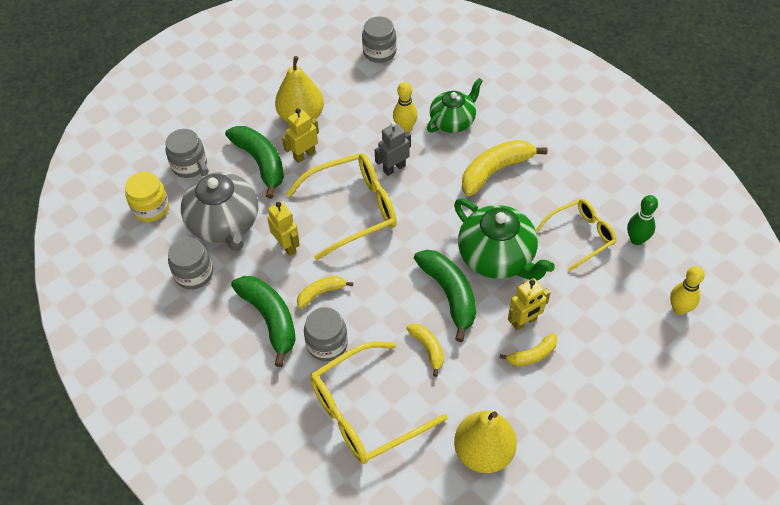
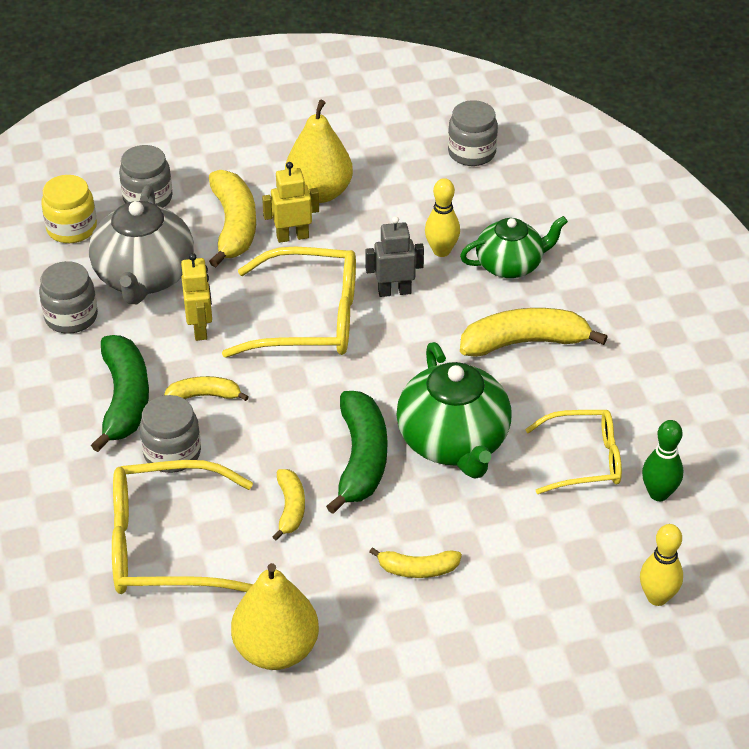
camera: 25 degrees right, 10 degrees down
green banana [225,126,284,199] -> yellow banana [209,170,256,267]
yellow robot [508,278,550,330] -> none

